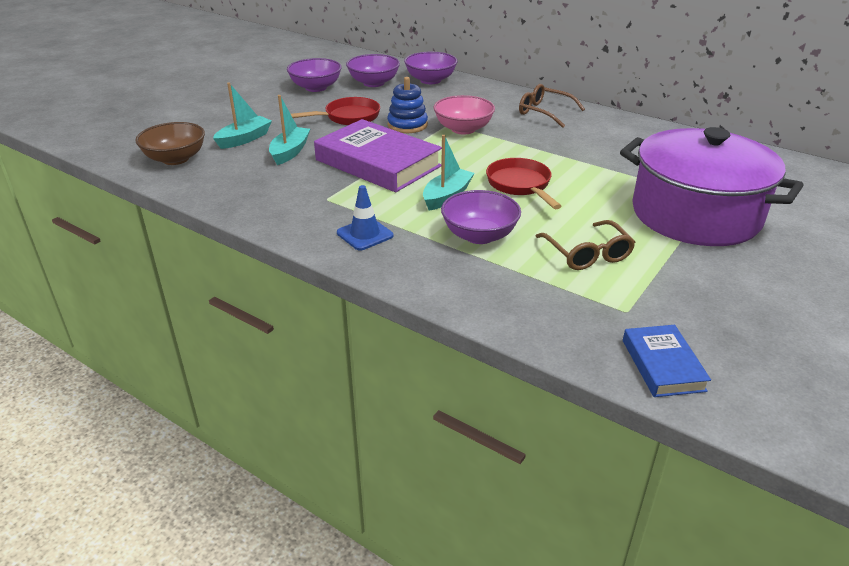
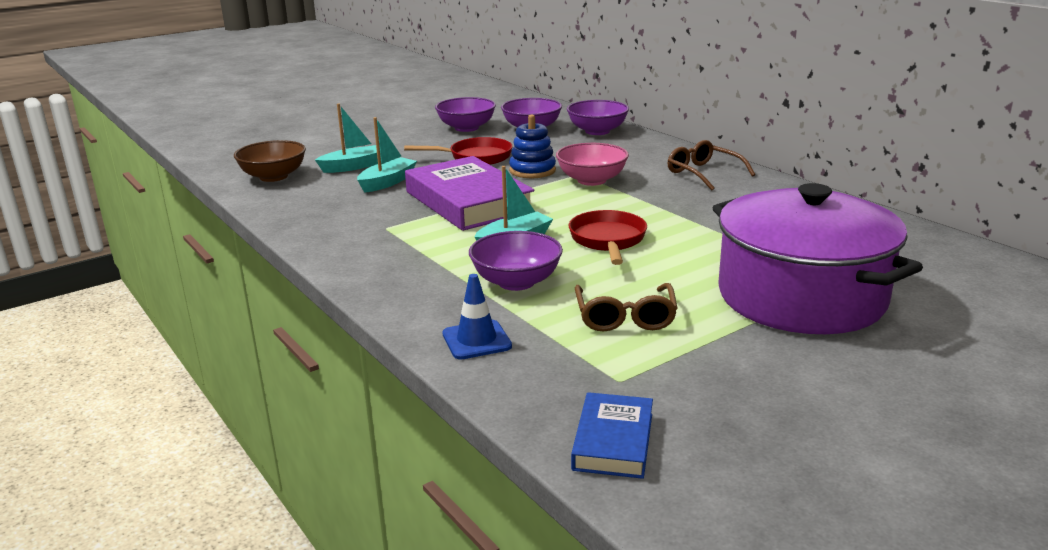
camera: 20 degrees right, 10 degrees down
blue traffic cone [337,185,393,250] -> blue traffic cone moved to [442,274,512,359]

